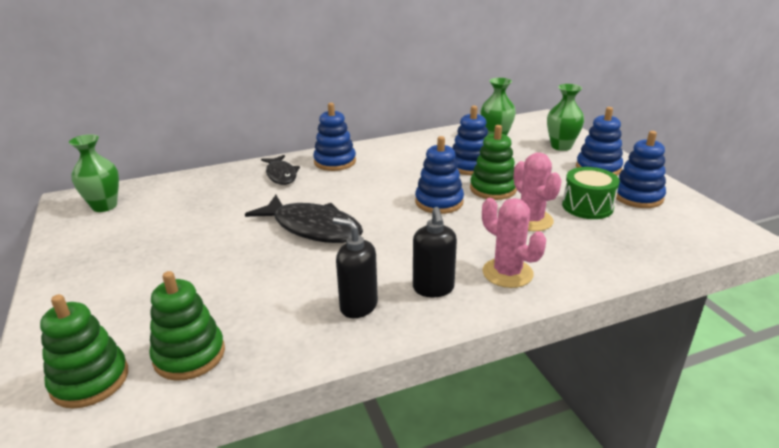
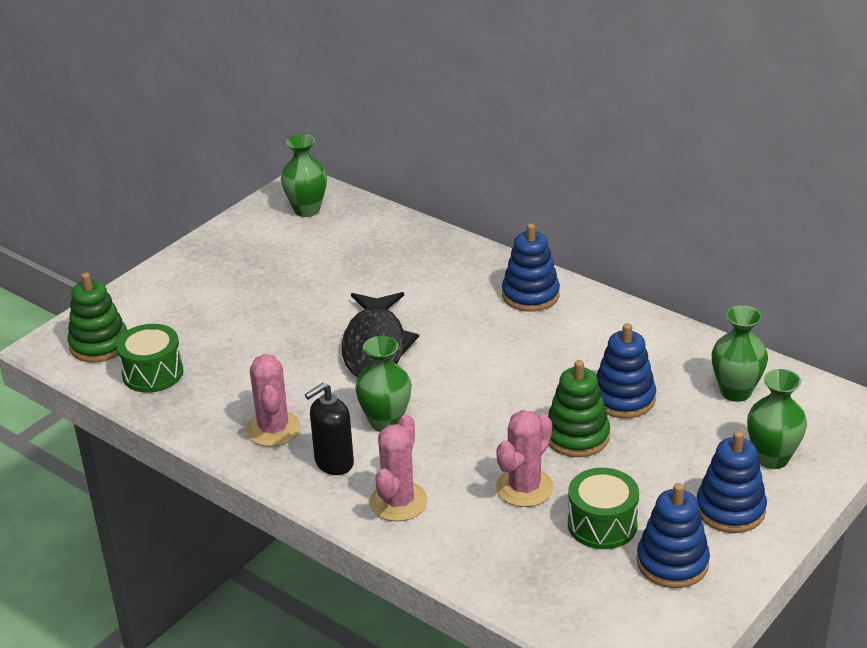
camera: 60 degrees right, 5 degrees up
green stacking toy [150,271,225,381] -> green drum [116,324,183,393]
black fish [261,155,300,185] -> none
black soap dispenser [333,217,378,318] -> pink cactus [246,354,301,447]
blue stacking toy [415,136,464,214] -> none
none -> green vase [355,336,412,432]

